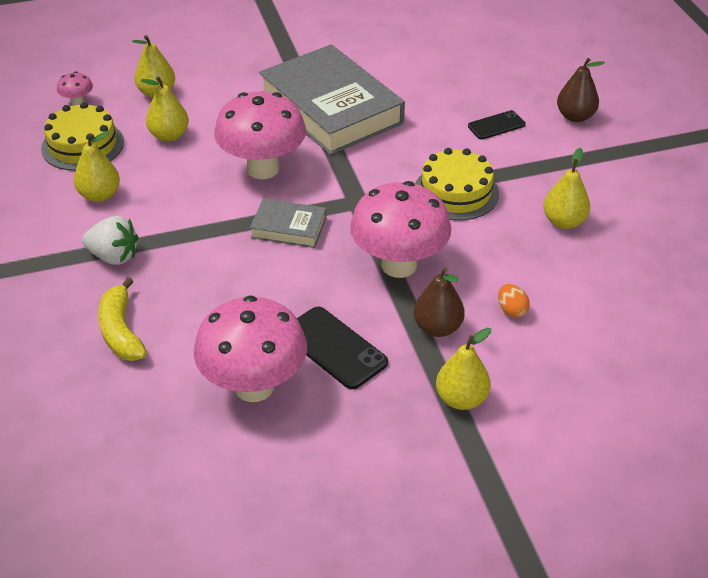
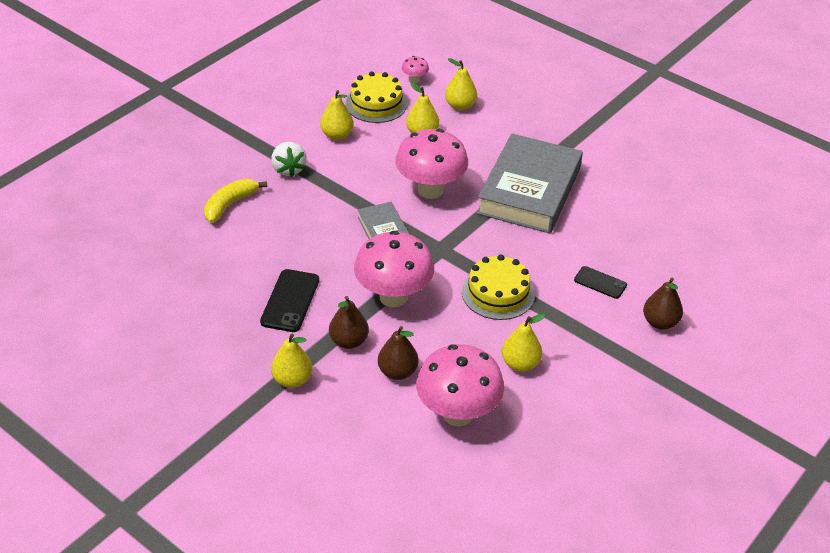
camera: 55 degrees right, 0 degrees up
pink mushroom [194,295,307,402] -> pink mushroom moved to [416,344,504,427]
orange egg [498,284,530,318] -> brown pear [378,326,418,380]

